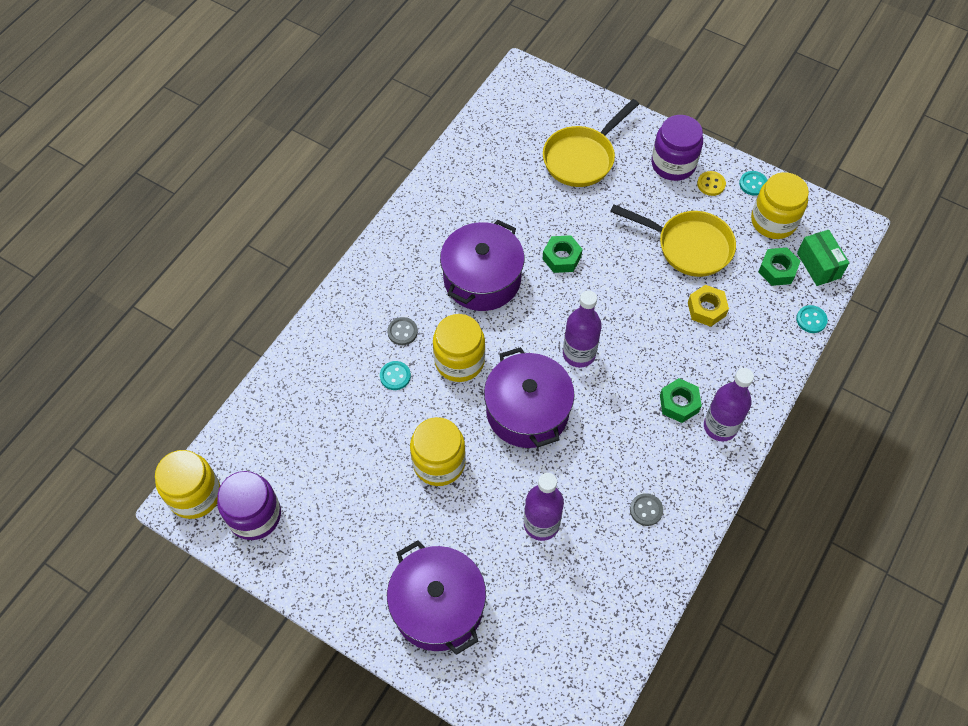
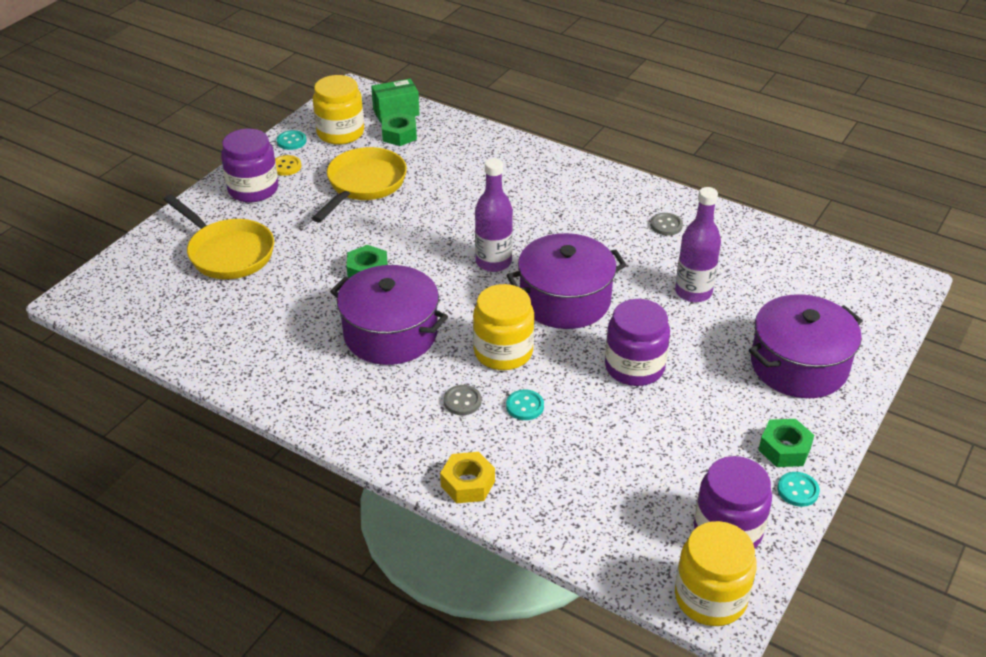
camera: 90 degrees left, 20 degrees down
yellow jar [410,417,466,486] -> purple jar [605,299,670,386]
green nut [660,378,702,423] -> green nut moved to [759,419,814,467]
yellow nut [688,285,729,327] -> yellow nut moved to [440,452,495,503]
purple bottle [704,368,754,441] -> none
turquoise button [796,305,828,333] -> turquoise button moved to [777,472,820,507]

